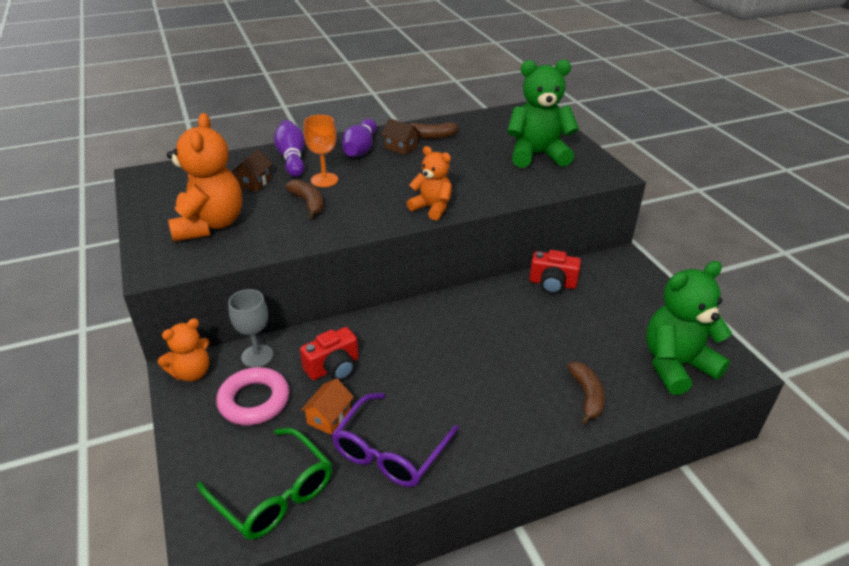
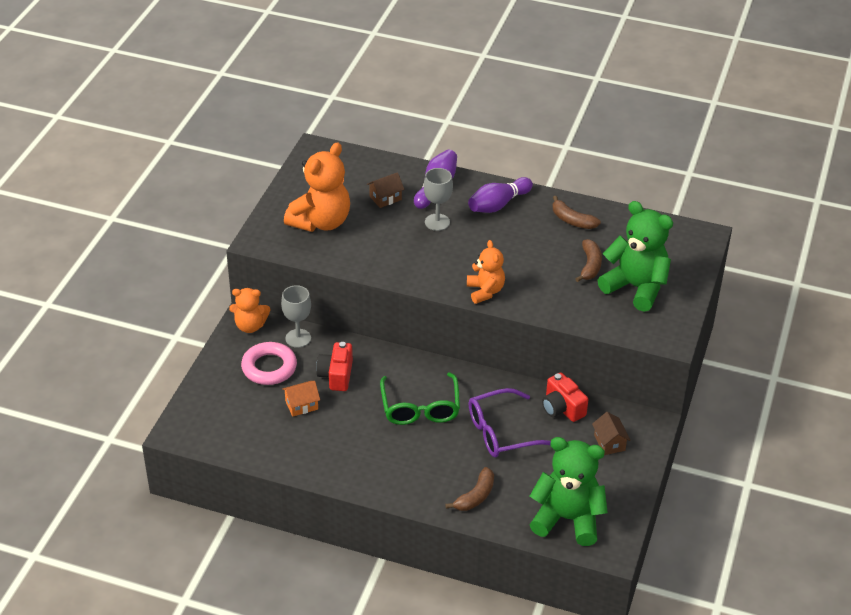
camera: 40 degrees right, 5 degrees up
green glasses [197,428,332,540] -> green glasses moved to [380,372,460,425]
brown banana [285,180,324,218] -> brown banana moved to [576,239,602,282]
red camera [300,327,359,381] -> red camera turned 90 degrees clockwise [316,342,353,391]
orange goblet [304,115,338,187] -> grey goblet [424,168,453,231]
purple glasses [332,393,459,487] -> purple glasses moved to [469,388,551,457]
brown house [382,118,420,155] -> brown house moved to [592,412,630,455]

